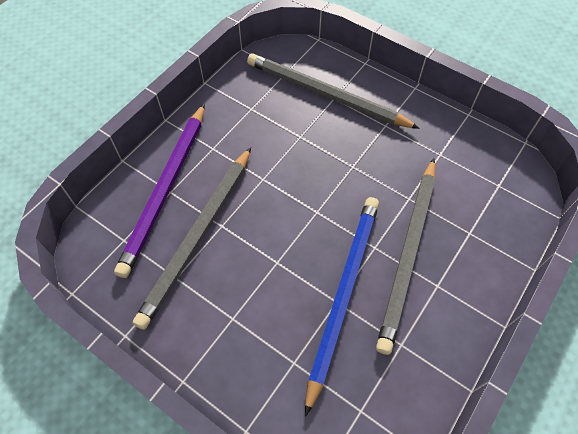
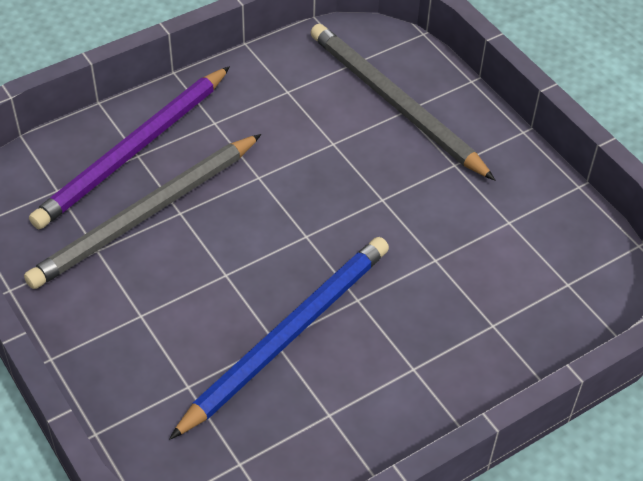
camera: 20 degrees right, 10 degrees down
grey pencil [376,158,435,355] -> none

